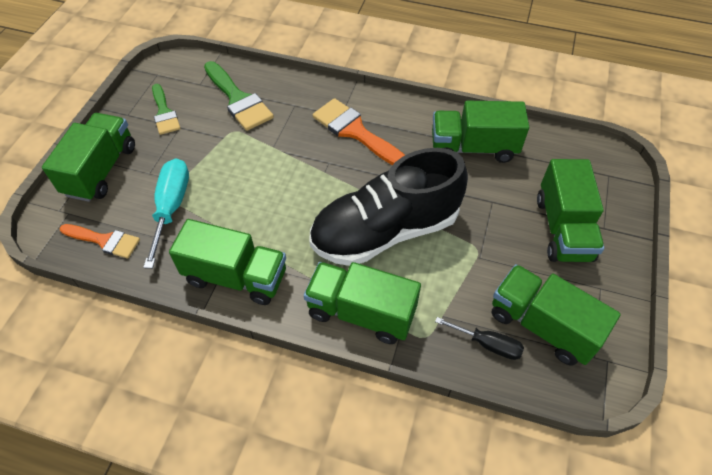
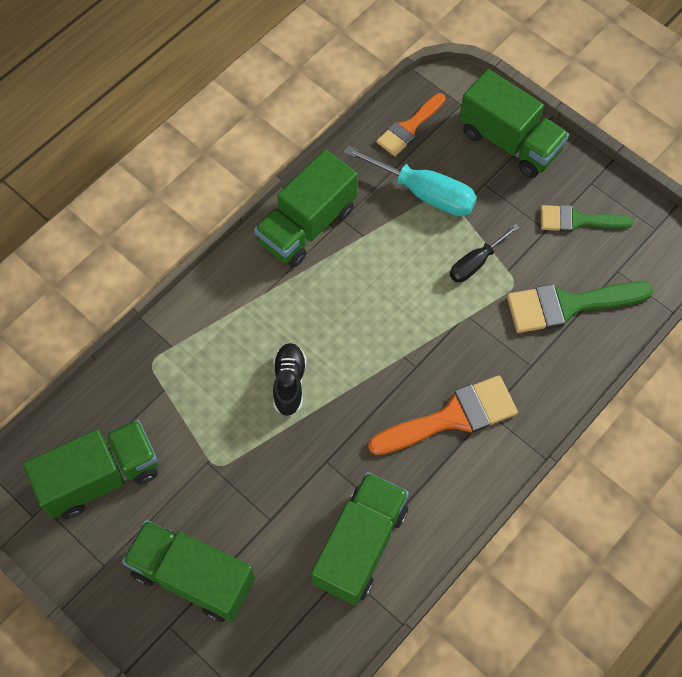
camera: 115 degrees right, 10 degrees up
green truck [304,262,421,344] -> none
black shoe [309,148,468,266] -> black shoe [273,343,306,416], size x0.41
black screwdriver [435,317,524,360] -> black screwdriver moved to [450,224,520,282]

